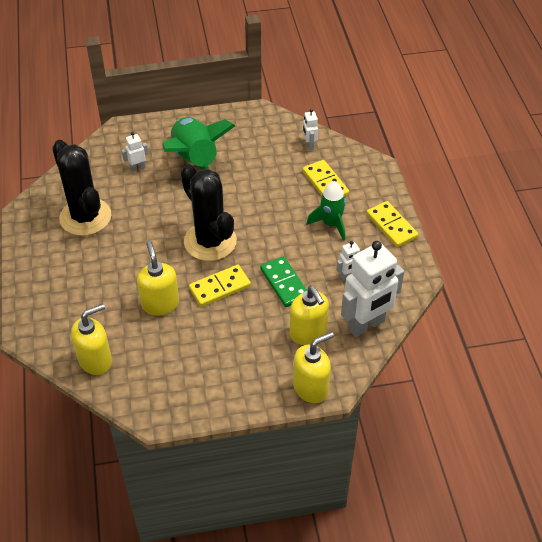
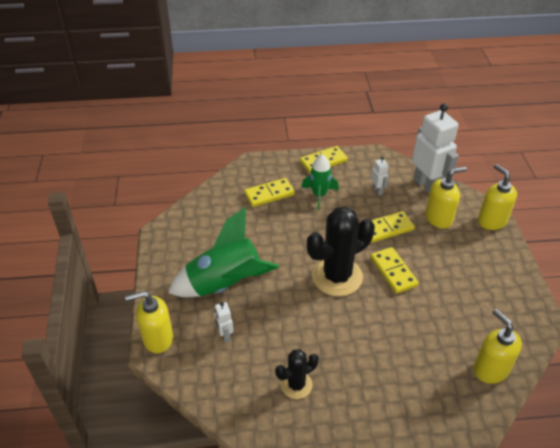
camera: 85 degrees left, 5 degrees down
black cactus [52,140,111,236] -> black cactus [275,349,319,399], size x0.54
yellow soap dispenser [137,241,179,316] -> yellow soap dispenser moved to [125,291,173,353]
green domino [260,256,307,307] -> yellow domino [371,211,415,243]
white robot [303,109,318,150] -> none

